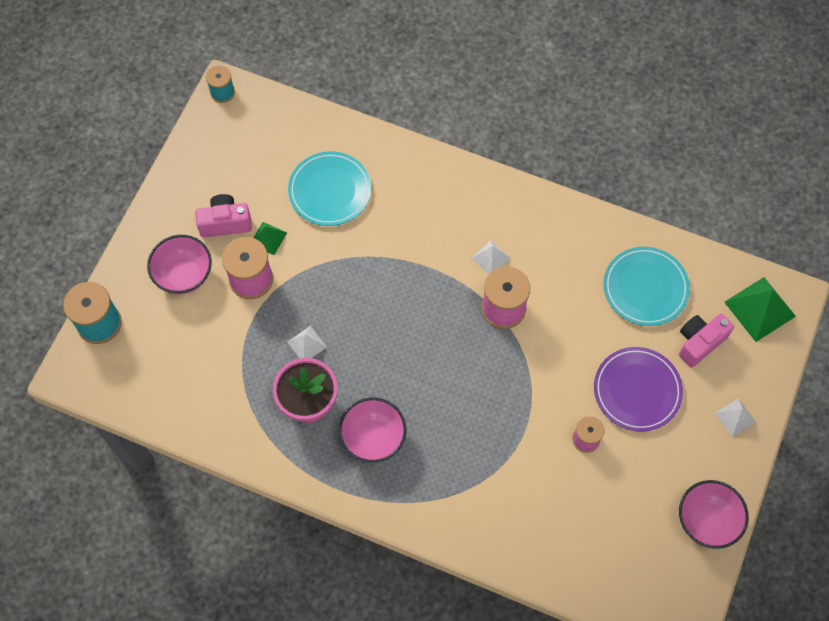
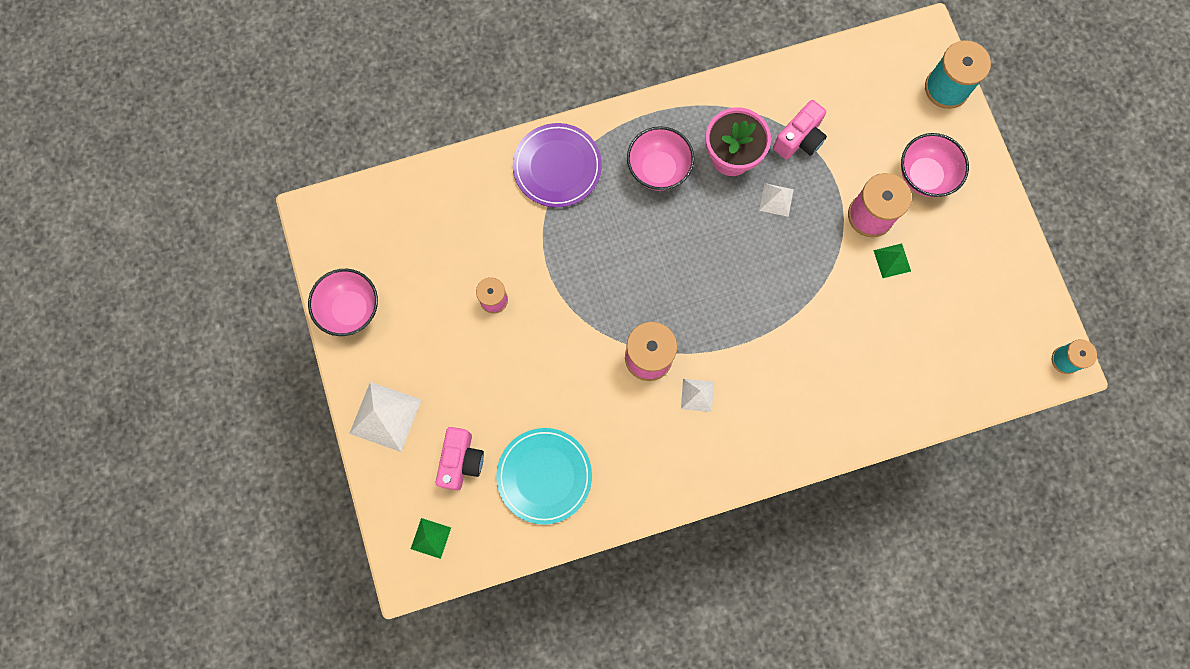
camera: 140 degrees right, 10 degrees up
pink camera [195,194,252,238] -> pink camera moved to [773,100,827,160]
turquoise plate [288,151,371,226] -> none
purple plate [594,347,683,432] -> purple plate moved to [513,123,602,207]
white pyramid [715,398,756,437] -> white pyramid [349,382,421,452], size x1.79
green pyramid [724,277,796,342] -> green pyramid [411,518,451,559], size x0.56

